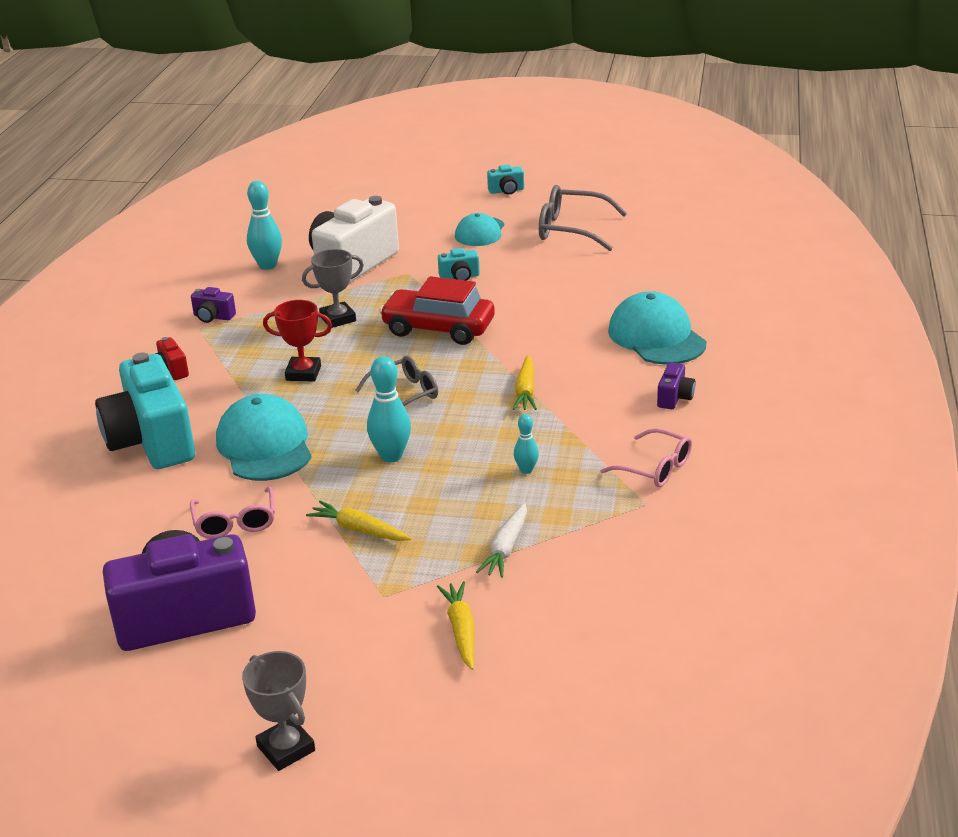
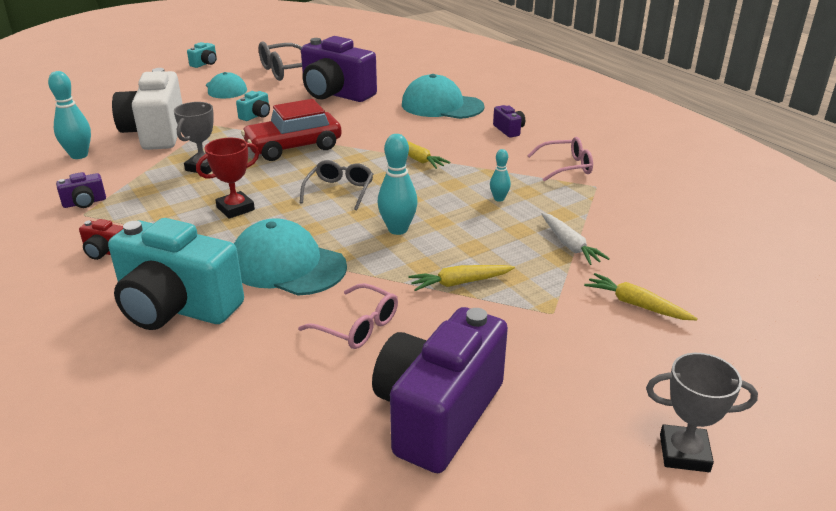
camera: 45 degrees left, 0 degrees up
none -> purple camera [301,36,377,102]

